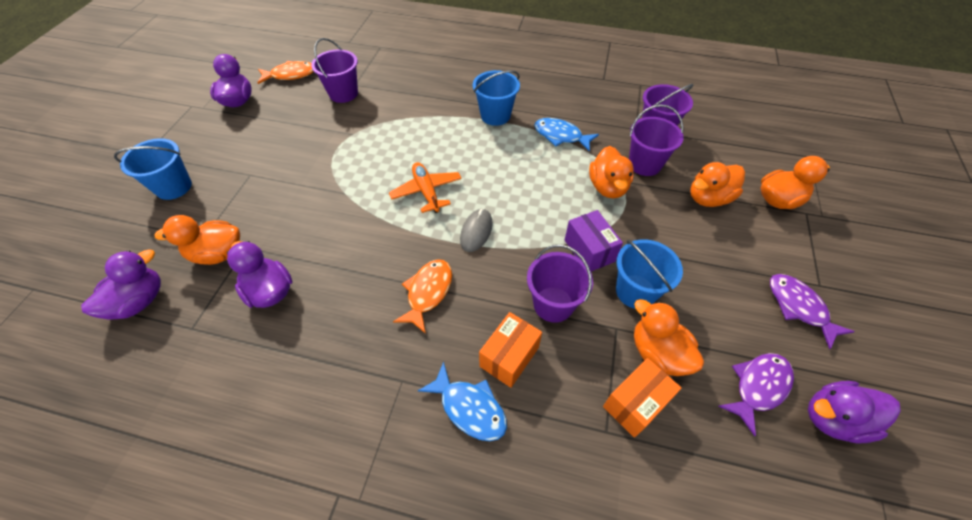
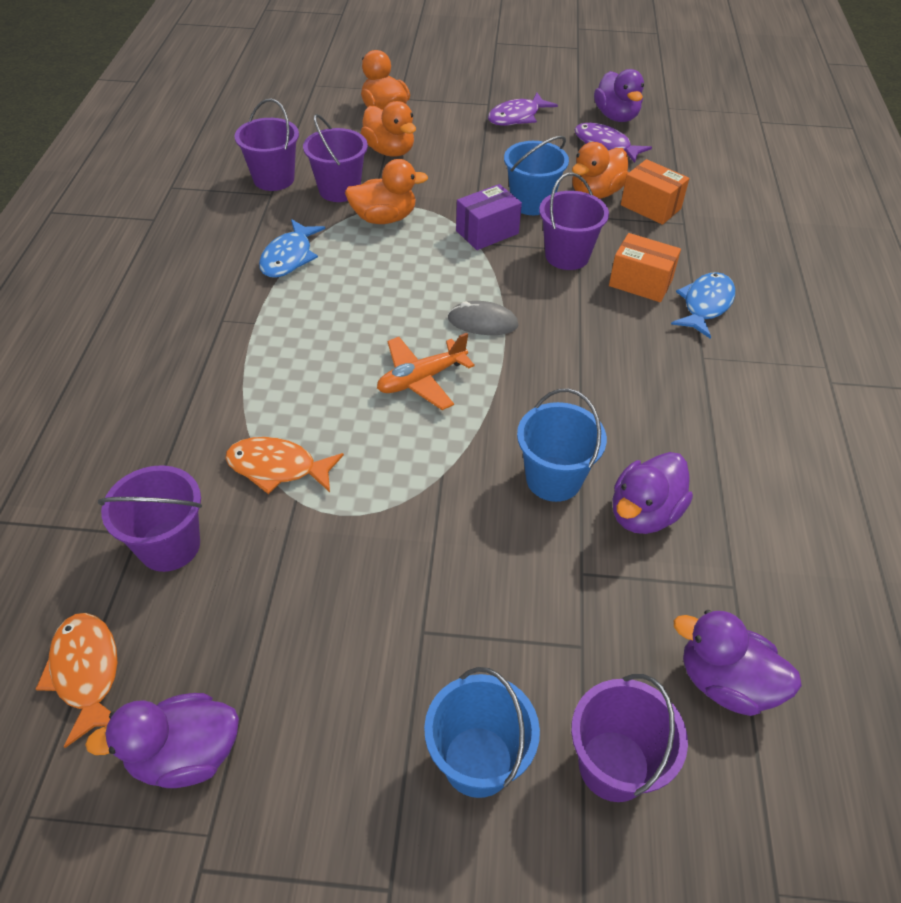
camera: 100 degrees left, 5 degrees down
orange duck [155,215,240,265] -> none
orange fish [393,259,452,334] -> orange fish moved to [225,437,344,494]
blue bucket [473,70,520,126] -> blue bucket moved to [517,389,607,502]
none -> purple bucket [571,674,688,802]

